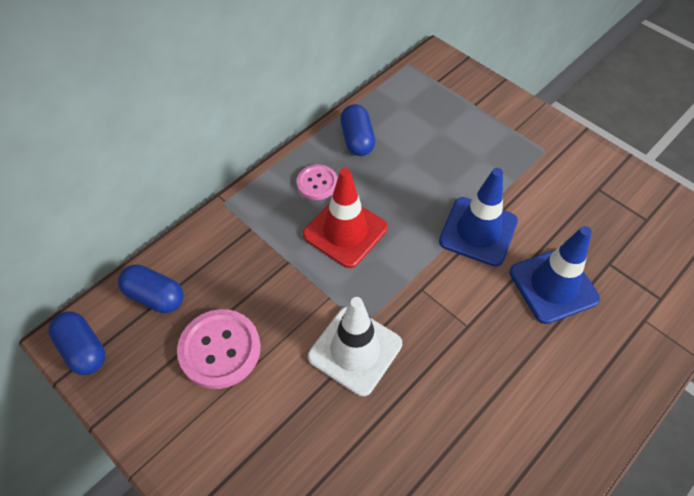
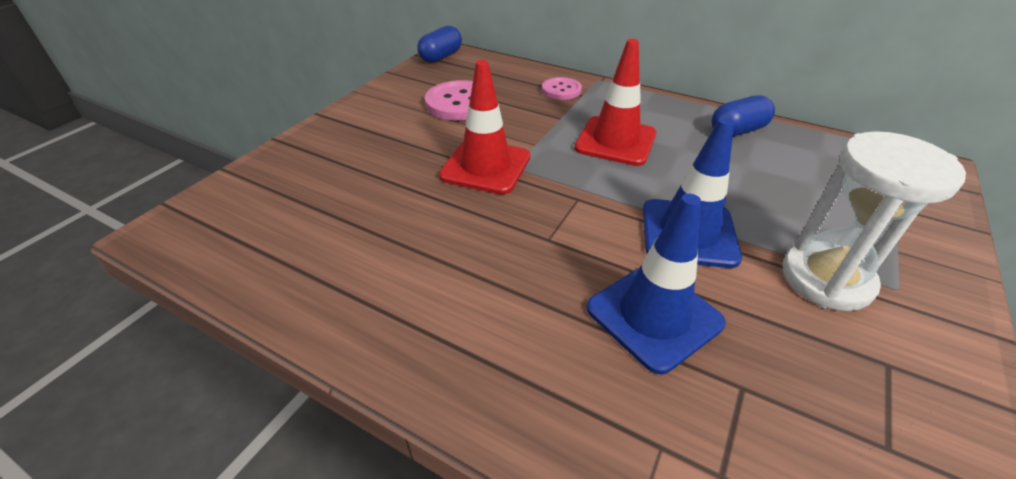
camera: 75 degrees right, 15 degrees down
blue capsule [118,264,184,313] -> none
pink button [297,165,338,200] -> pink button moved to [542,77,582,100]
white traffic cone [308,297,402,396] -> red traffic cone [439,60,530,194]
none -> white hourglass [783,131,966,311]

